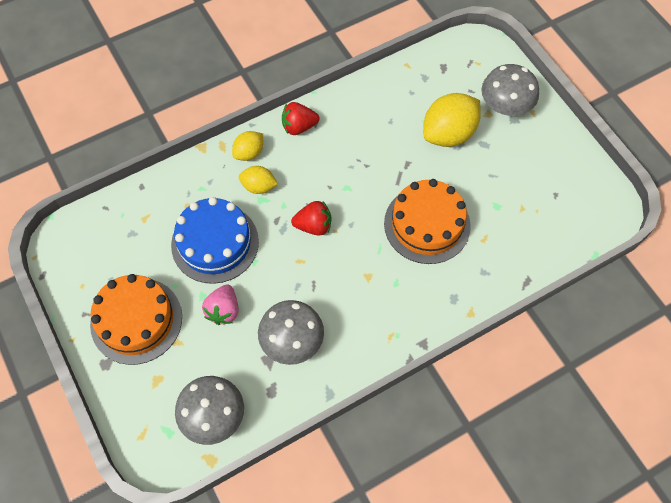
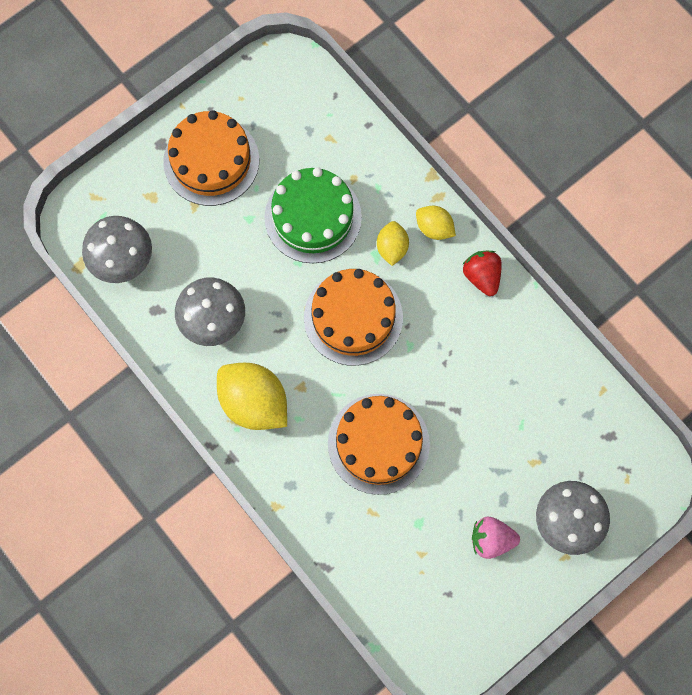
camera: 80 degrees right, 10 degrees up
blue cake [171,197,259,284] -> green cake [265,167,362,263]
pink strawberry [202,284,238,325] -> pink strawberry moved to [472,517,520,559]
red strawberry [291,201,331,235] -> orange cake [304,269,403,366]
yellow lemon [423,93,481,147] -> yellow lemon moved to [217,363,287,430]

